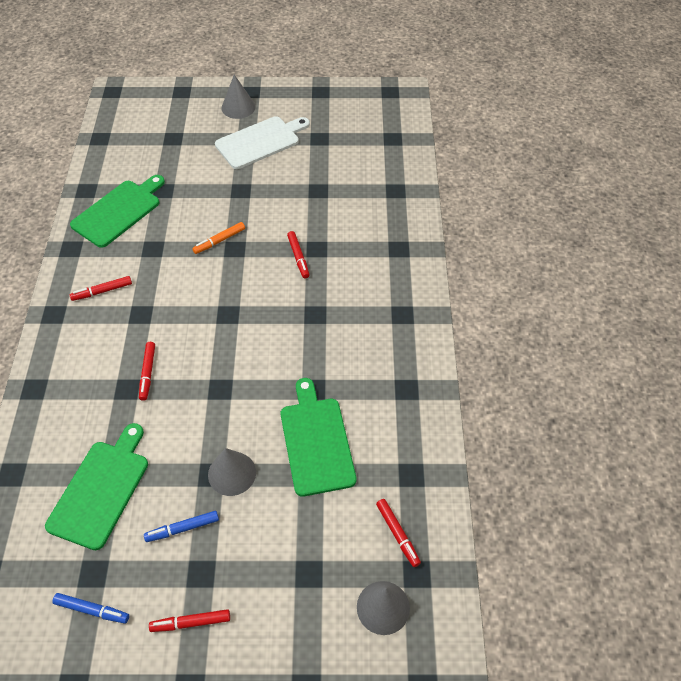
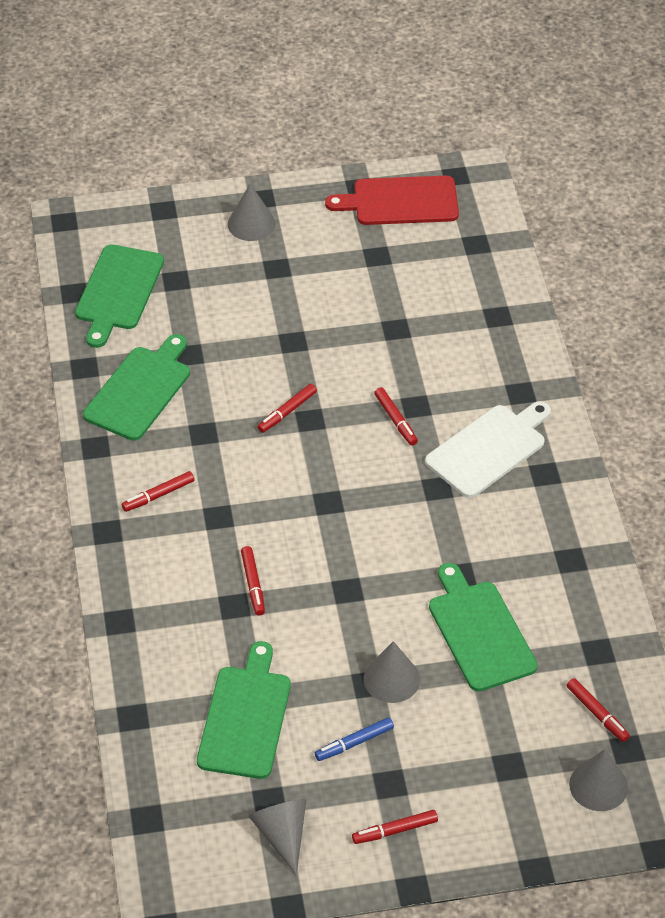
camera: 10 degrees left, 5 degrees down
blue marker [52,593,129,624] -> grey cone [249,799,306,875]
orange marker [192,222,245,254] -> red marker [258,384,317,433]
white cutting board [215,116,310,169] -> white cutting board moved to [425,401,551,498]
none -> green cutting board [75,244,164,348]
none -> red cutting board [325,176,459,225]

